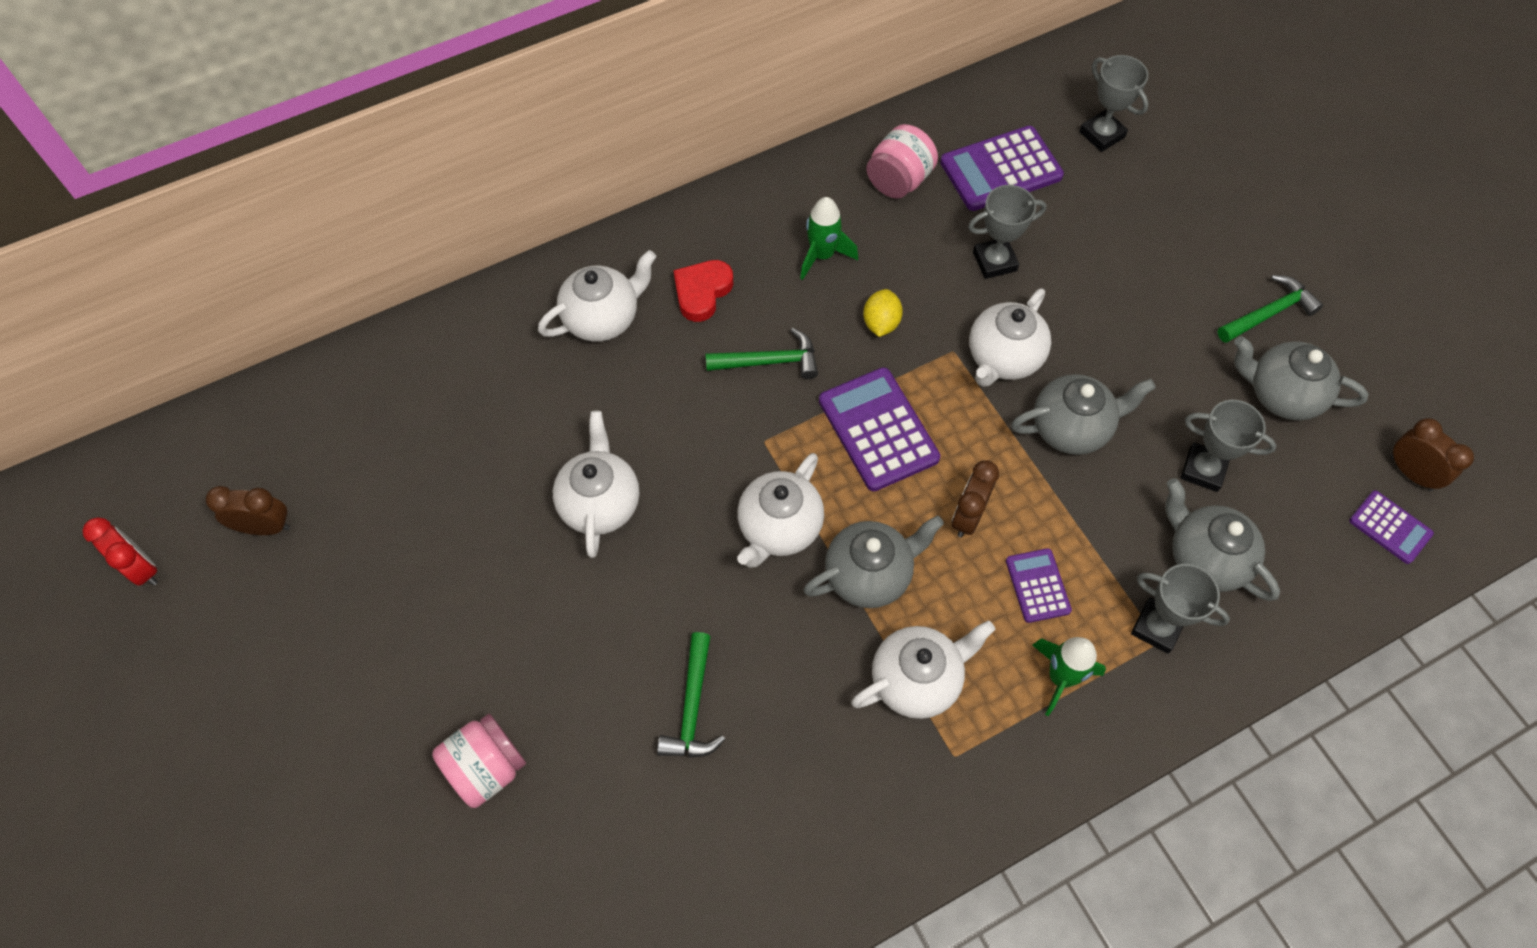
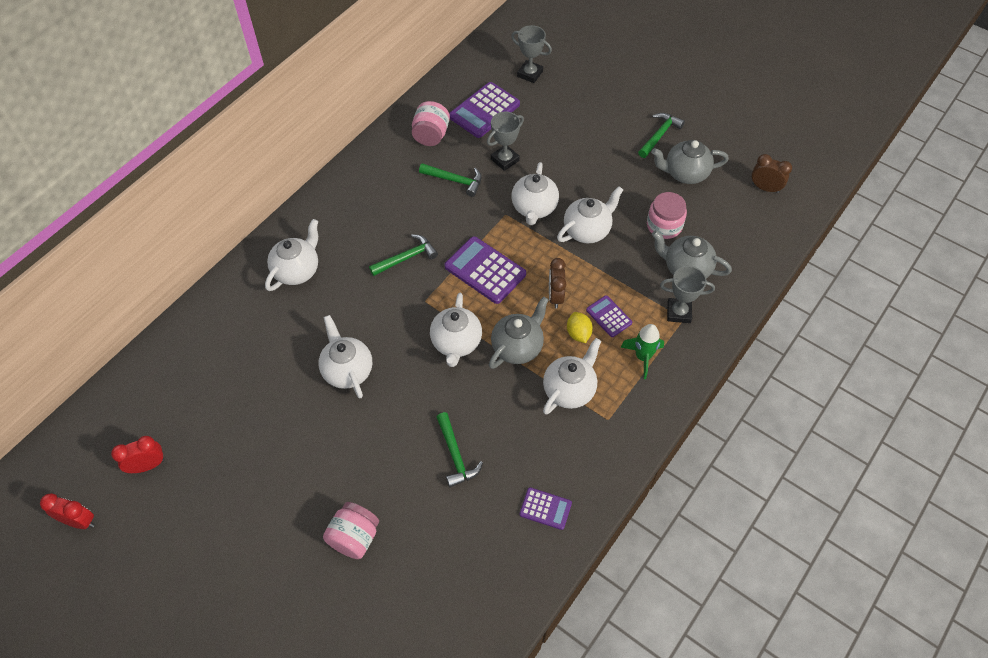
camera: 25 degrees left, 5 degrees down
brown clock [206,486,290,535] -> red clock [111,436,164,473]
red heart [674,260,733,322] -> none
green rocket [800,197,858,280] -> none
yellow lemon [863,289,903,337] -> yellow lemon moved to [567,312,593,343]
grey teapot [1011,374,1156,455] -> white teapot [557,186,623,243]
grey trophy [1180,400,1277,492] -> pink jar [647,192,687,239]
purple calculator [1349,490,1434,564] -> purple calculator moved to [520,487,572,530]
none -> green hammer [419,163,482,197]

